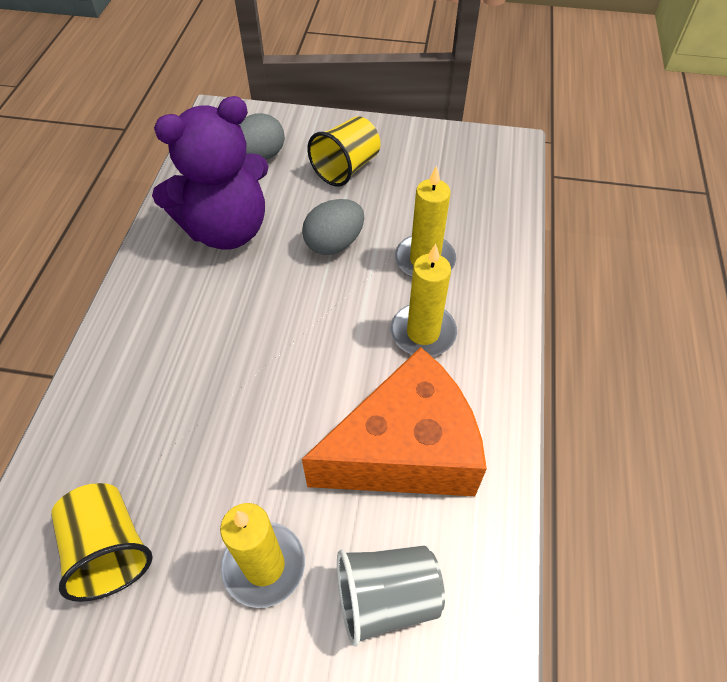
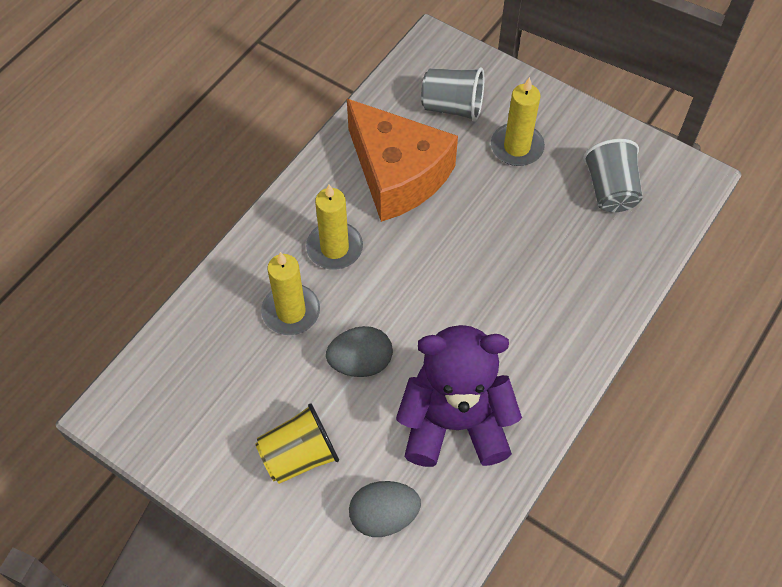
camera: 155 degrees left, 5 degrees up
yellow cup [51,483,153,602] -> grey cup [583,139,643,212]
orange cheese [302,347,487,496] -> orange cheese turned 135 degrees counterclockwise [347,99,458,222]

